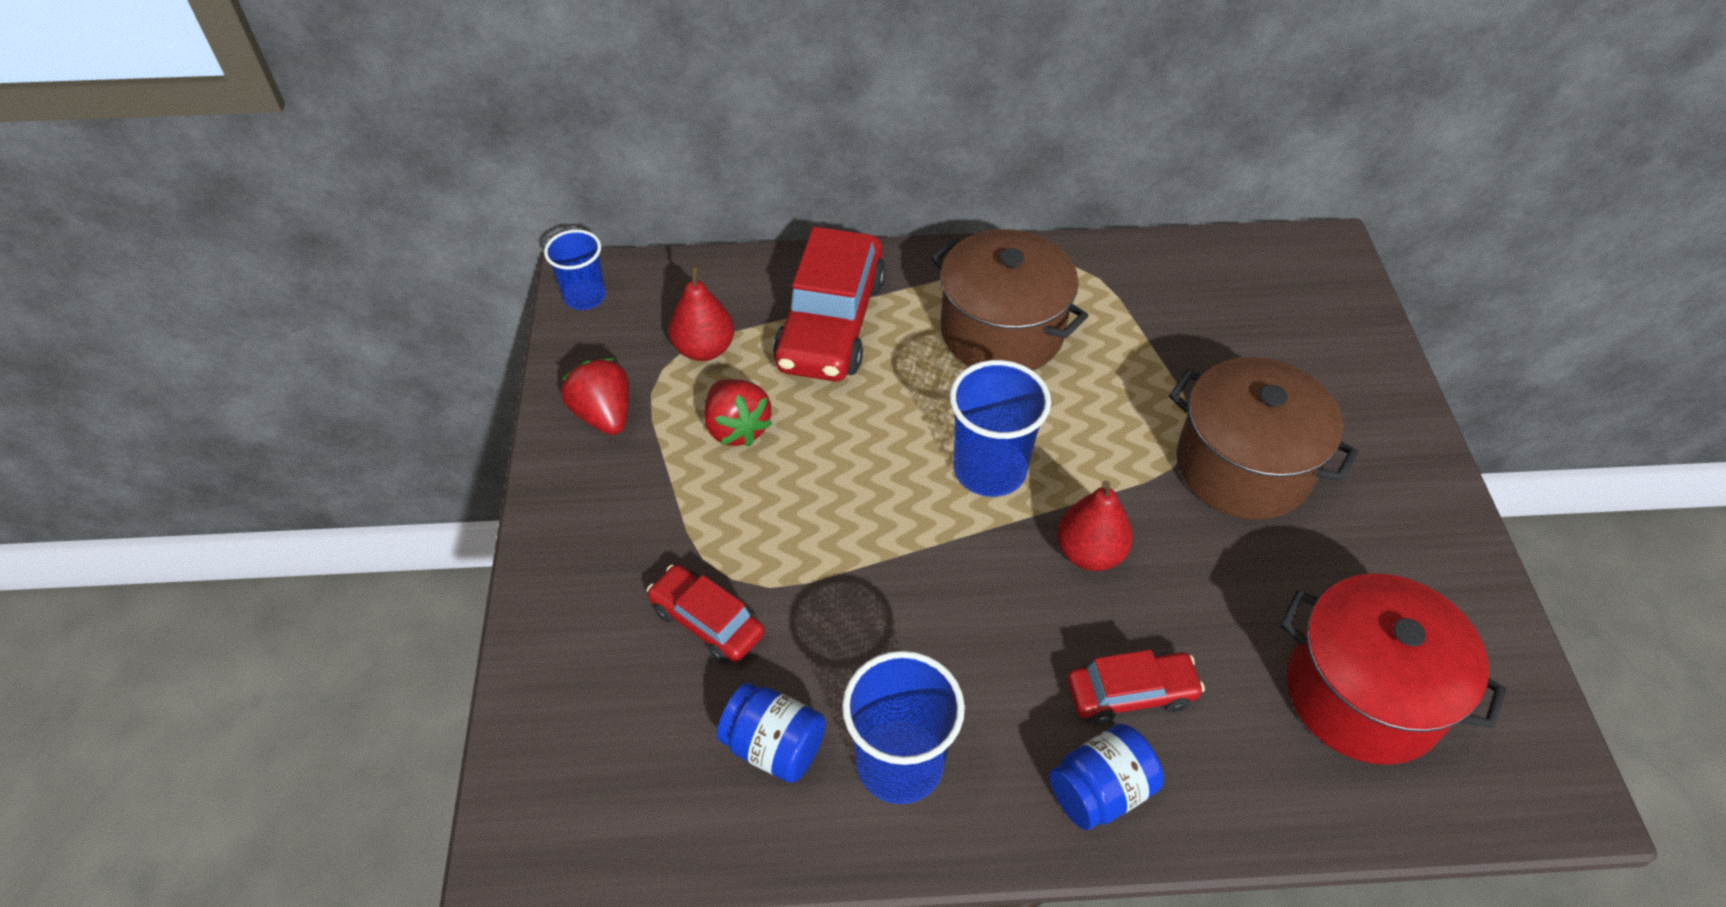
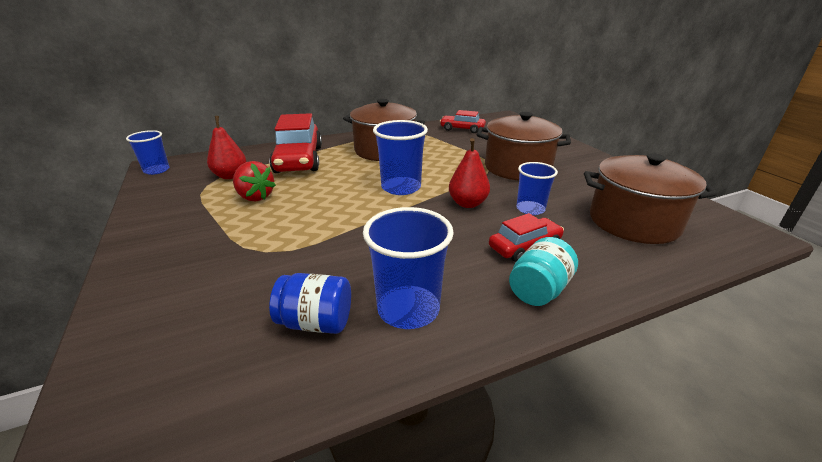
camera: 20 degrees left, 20 degrees down
red strawberry [562,358,629,435] -> none
red car [647,565,765,663] -> red car moved to [440,110,486,133]
blue jar [1049,724,1164,830] -> turquoise jar [509,237,578,306]
red pot [1280,573,1506,765] -> brown pot [584,153,718,244]
none -> blue cup [516,162,558,215]

